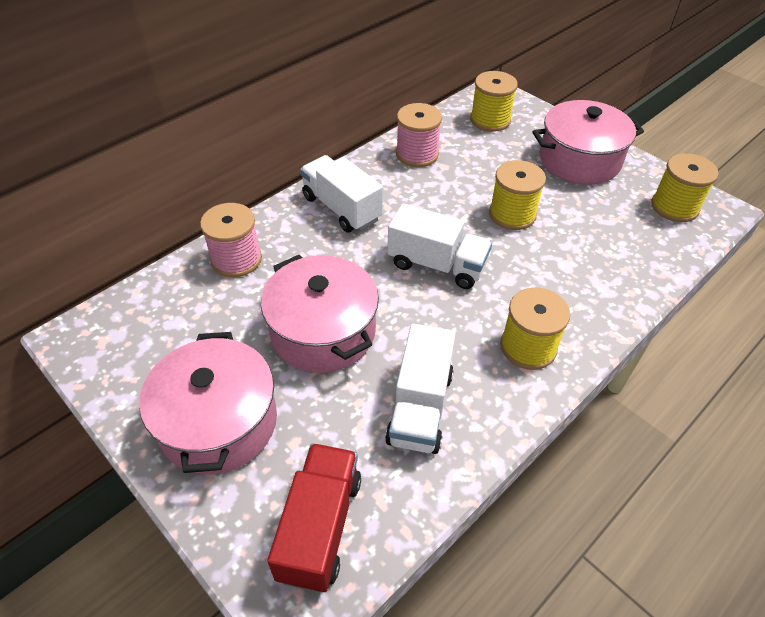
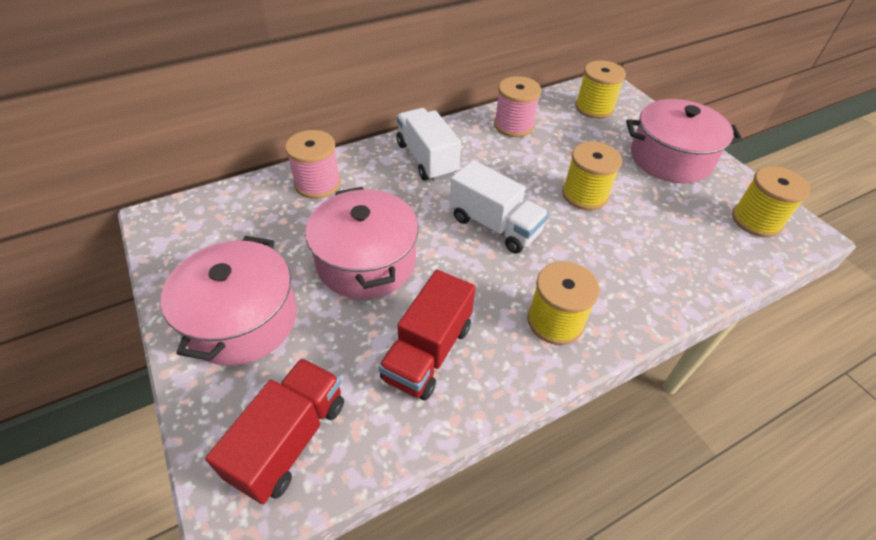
camera: 15 degrees right, 0 degrees up
white truck [385,324,456,454] -> red truck [378,270,476,400]

